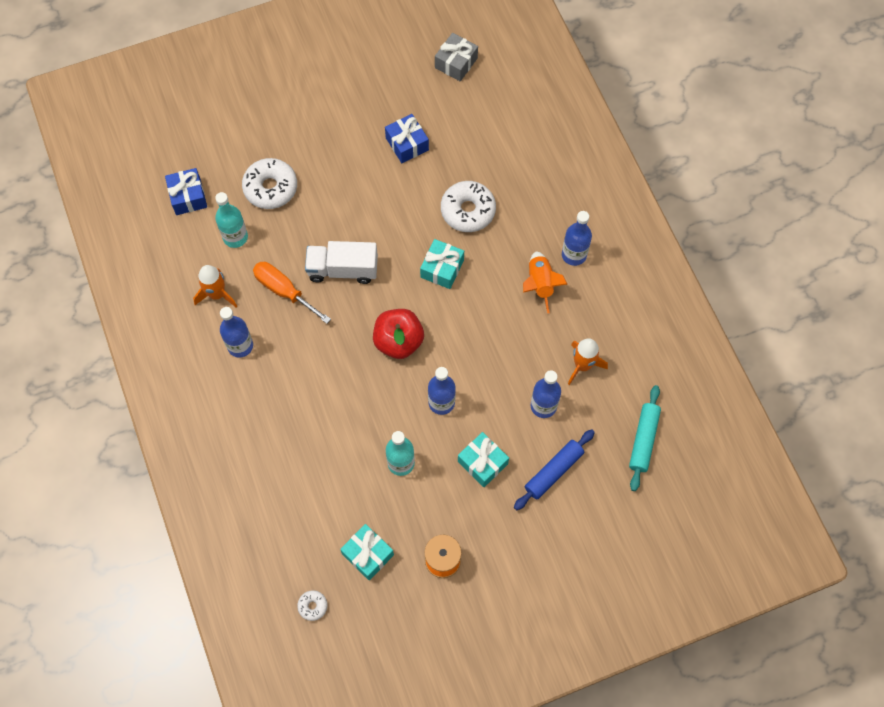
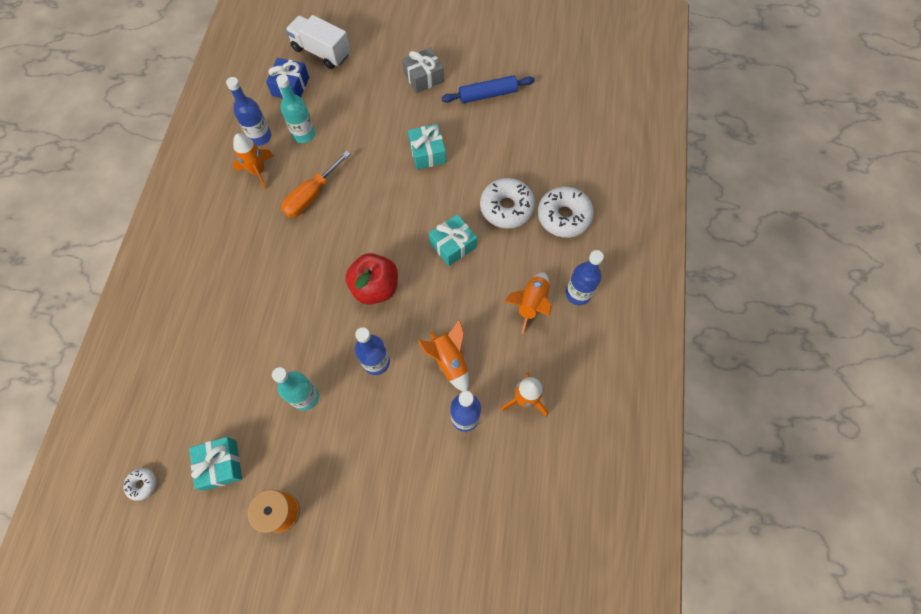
camera: 30 degrees right, 0 degrees up
blue bottle [220,307,253,358] -> blue bottle moved to [226,77,271,146]
white donut [242,158,297,209] -> white donut moved to [538,187,594,238]
orange screwdriver [253,262,331,324] -> orange screwdriver turned 120 degrees counterclockwise [281,151,351,218]
white truck [305,241,378,284] -> white truck moved to [286,15,350,69]
blue gift [385,114,429,163] -> none
grey gift [435,33,478,82] -> grey gift moved to [402,48,444,93]
turquoise gift [458,432,509,487] -> turquoise gift moved to [408,124,446,169]
blue rolling pin [514,429,595,510] -> blue rolling pin moved to [442,75,534,103]
turquoise rolling pin [629,385,661,491] -> none
none -> orange rocket [418,319,469,392]

